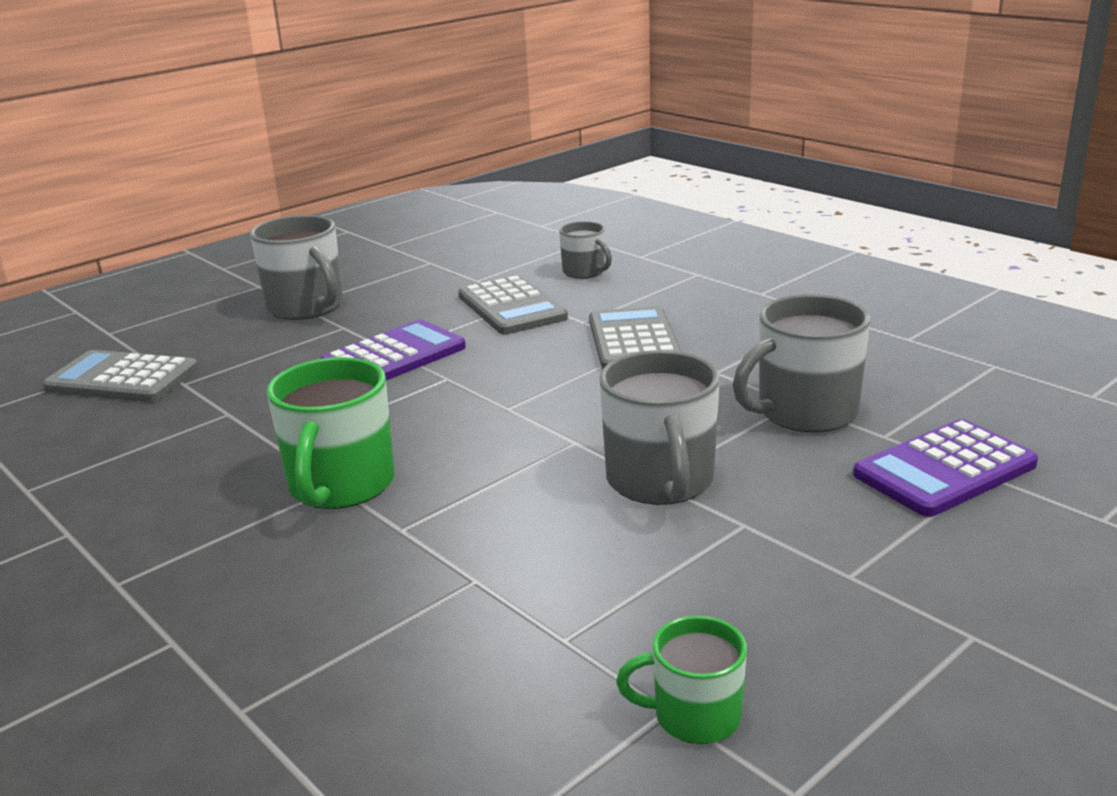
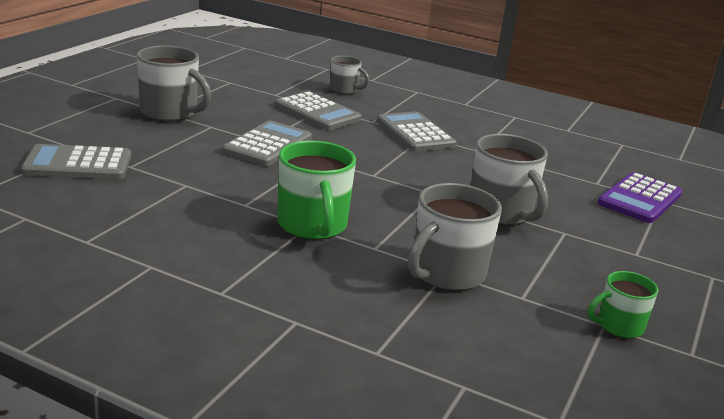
camera: 25 degrees left, 0 degrees up
purple calculator [320,320,466,380] -> grey calculator [222,121,312,166]
grey mug [733,294,871,432] -> grey mug moved to [408,183,502,291]

